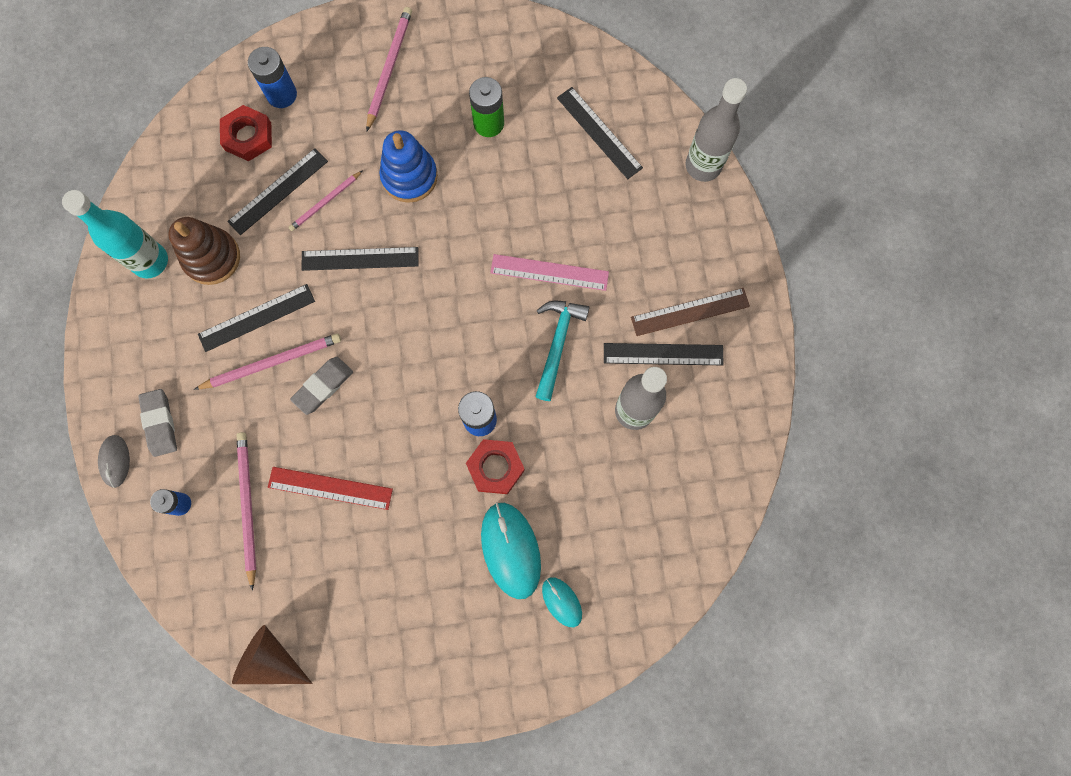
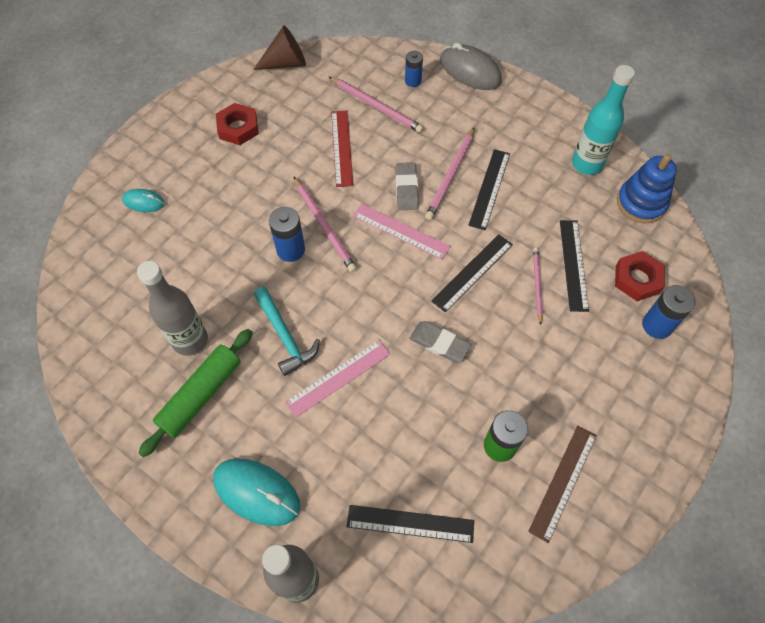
camera: 135 degrees right, 15 degrees down
grey mouse [98,435,130,488] -> grey mouse [440,43,502,90], size x1.81
grey eraser [138,389,177,457] -> grey eraser moved to [409,321,471,362]
brown stacking toy [168,217,240,285] -> none
red ruler [268,467,393,510] -> red ruler turned 60 degrees counterclockwise [331,111,353,187]
pink pencil [366,7,412,132] -> pink pencil moved to [294,177,357,272]
blue stacking toy [379,130,438,203] -> blue stacking toy moved to [617,154,677,224]
red nut [466,439,525,494] -> red nut moved to [216,103,259,145]
turquoise mouse [481,502,541,599] -> turquoise mouse moved to [213,458,300,526]
black ruler [604,343,724,365] -> green rolling pin [138,329,253,457]
brown ruler [631,288,750,336] -> brown ruler moved to [528,426,597,543]
none -> pink ruler [353,204,451,260]

